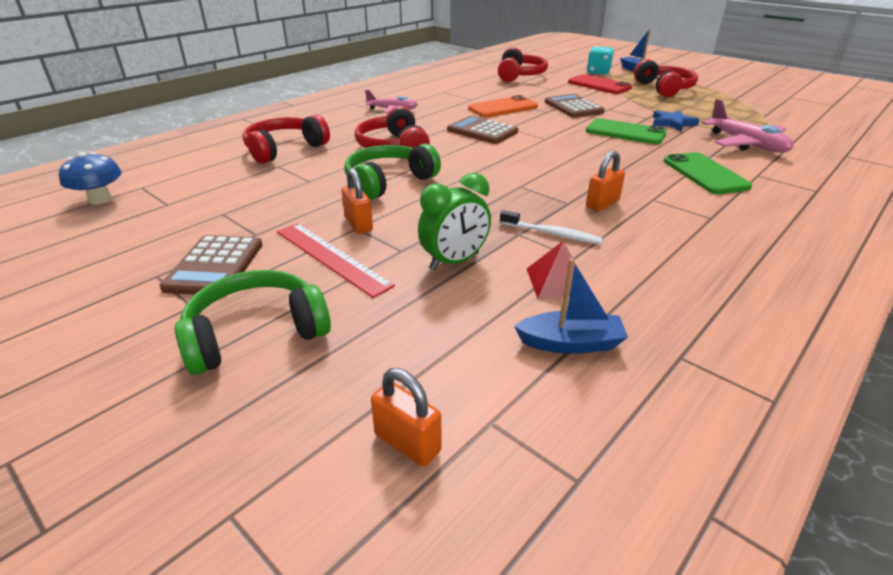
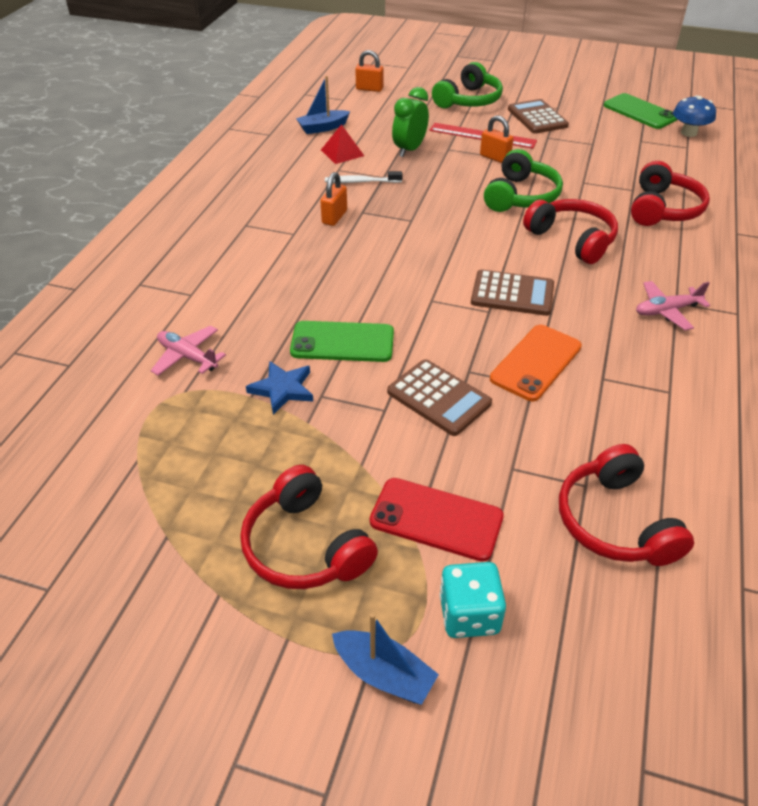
camera: 155 degrees right, 10 degrees up
green phone [664,152,752,194] -> green phone moved to [604,93,678,129]
pink plane [701,99,794,153] -> pink plane [150,326,226,376], size x0.66

